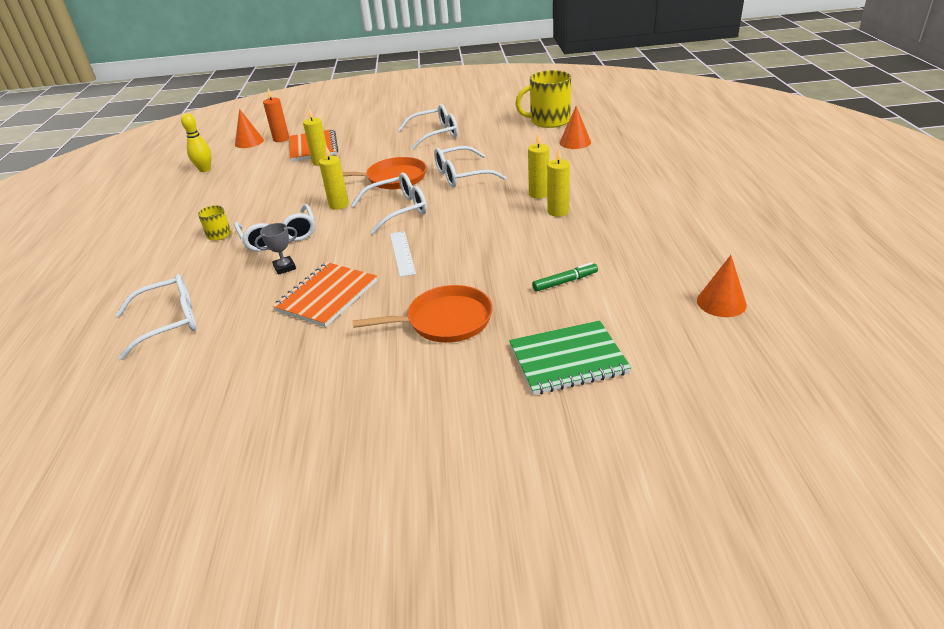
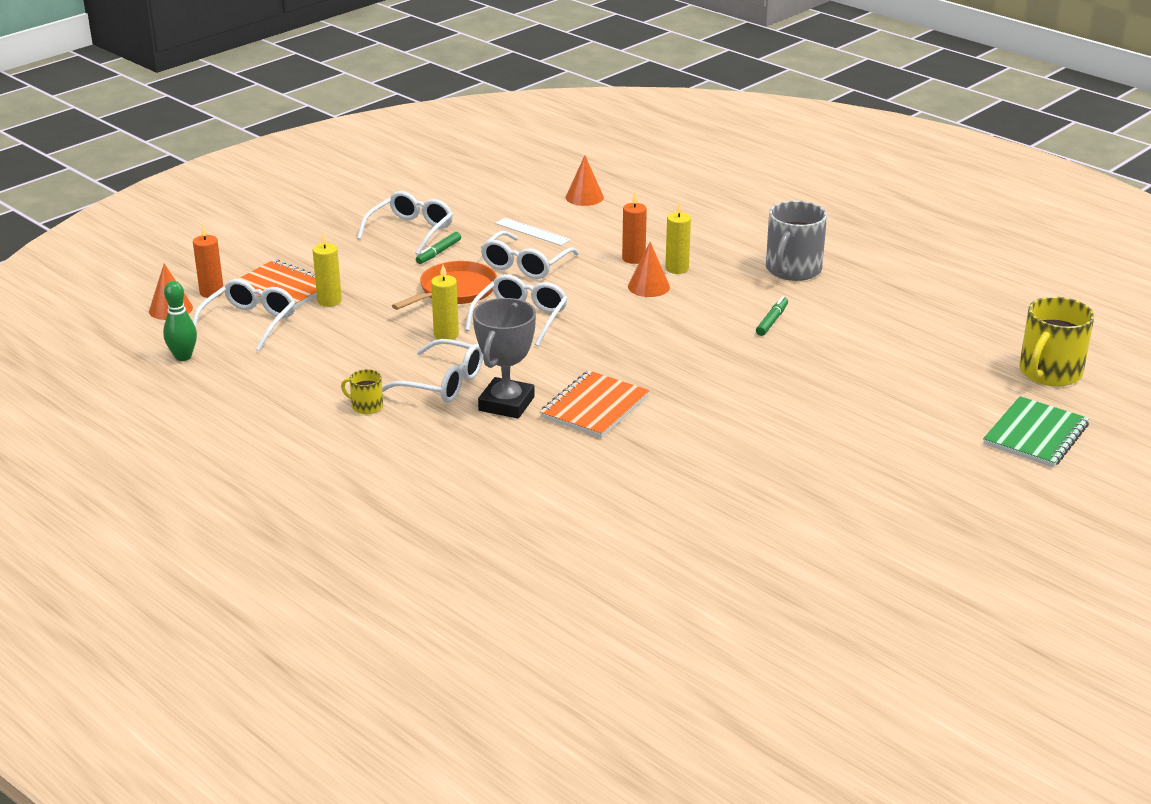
camera: 45 degrees left, 5 degrees down
white glasses [116,274,197,360] -> white glasses moved to [193,279,296,351]
yellow bowling pin [181,113,212,172] -> green bowling pin [163,281,197,361]
grey trophy [254,223,297,275] -> grey trophy [473,298,536,419], size x2.02
orange notebook [273,262,377,327] -> orange notebook turned 45 degrees clockwise [540,371,649,438]
orange pan [352,285,493,343] -> none
white ruler [390,231,416,277] -> white ruler moved to [495,218,571,246]
green notebook [509,320,631,395] -> green notebook moved to [983,396,1089,467]
yellow mug [515,70,571,128] -> yellow mug moved to [1019,297,1094,387]
yellow candle [528,133,549,199] -> orange candle [622,192,647,264]
orange cone [697,255,747,317] -> orange cone moved to [628,242,670,297]
none -> green marker [416,232,461,264]
none -> grey mug [766,200,827,281]

